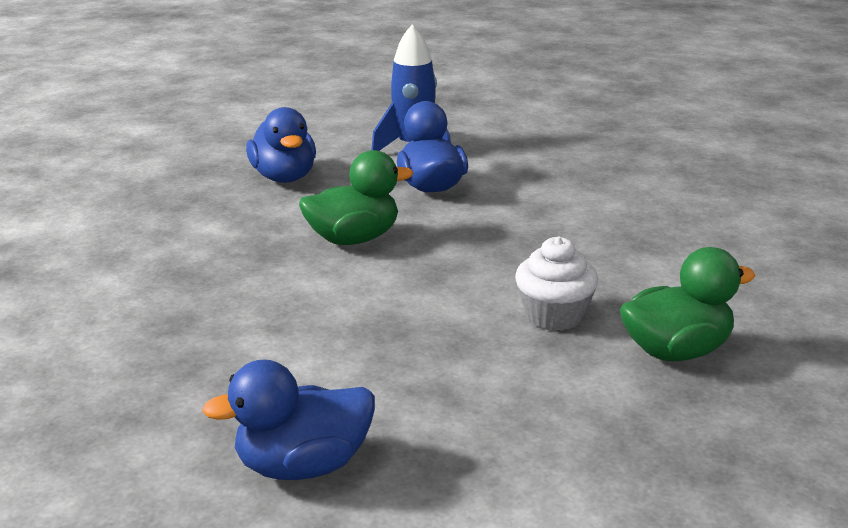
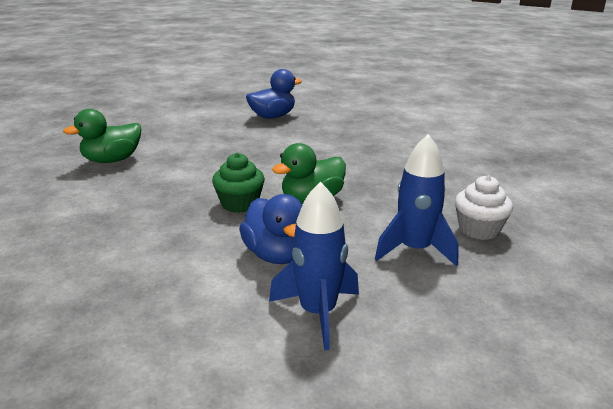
camera: 165 degrees right, 0 degrees up
blue duck [246,107,316,183] -> blue rocket [375,134,458,266]
white cupcake [515,237,598,331] -> white cupcake moved to [455,175,513,240]
none -> green cupcake [212,153,265,213]

